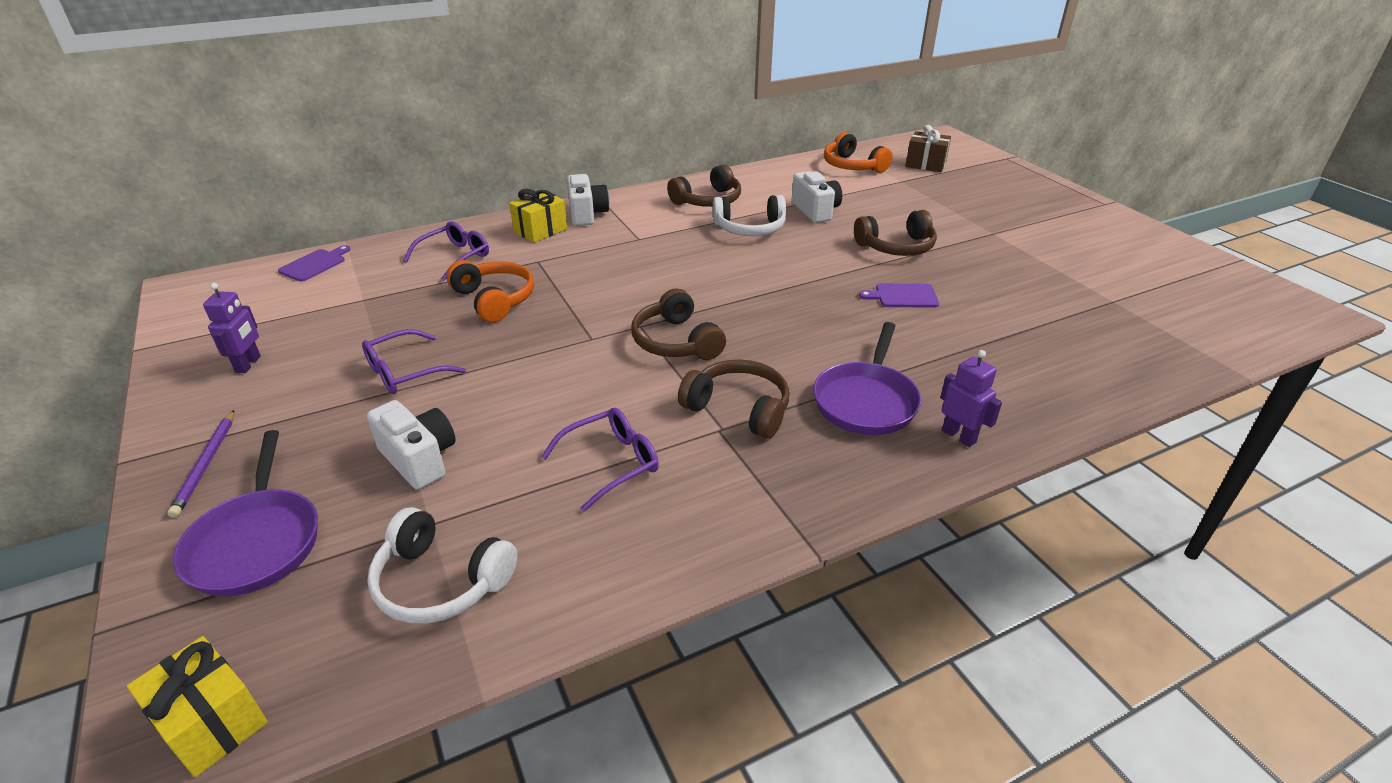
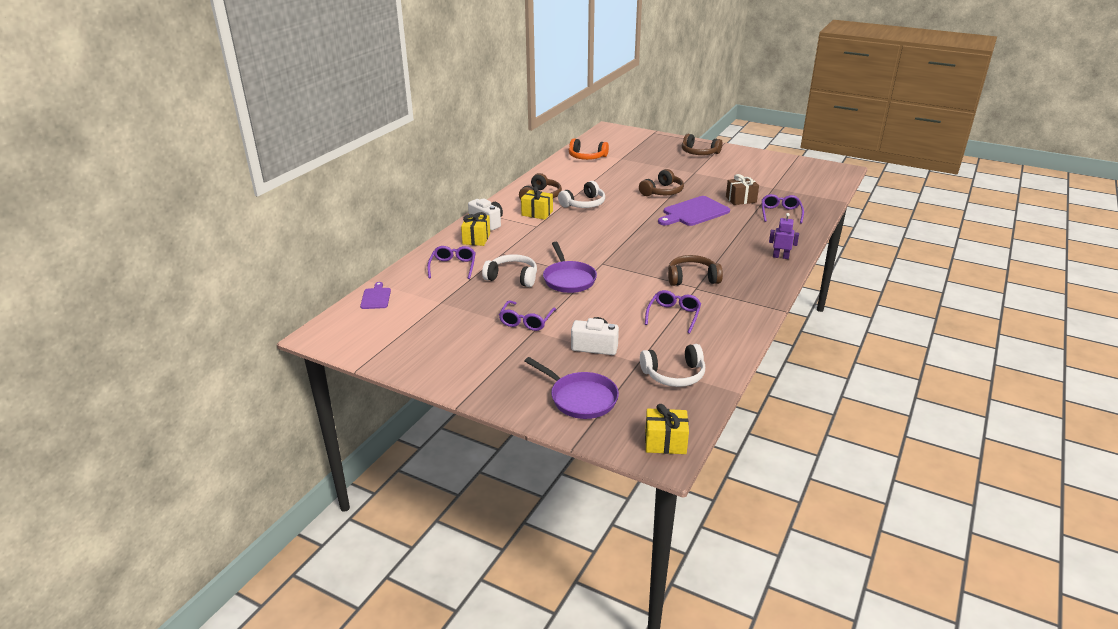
camera: 35 degrees left, 5 degrees down
purple pencil [167,410,234,518] -> none
purple robot [203,283,261,373] -> none
orange headphones [446,260,534,322] -> white headphones [482,254,537,287]
brown headphones [631,288,726,360] -> brown headphones moved to [682,134,722,155]
white camera [792,171,842,223] -> none
purple pan [813,322,921,435] -> purple pan moved to [543,242,597,293]
purple cutting board [859,283,939,308] -> purple cutting board [658,196,730,226], size x1.90
brown gift [905,125,951,172] -> brown gift moved to [726,174,759,205]
none -> yellow gift [521,186,553,220]
none -> purple glasses [762,194,804,224]

